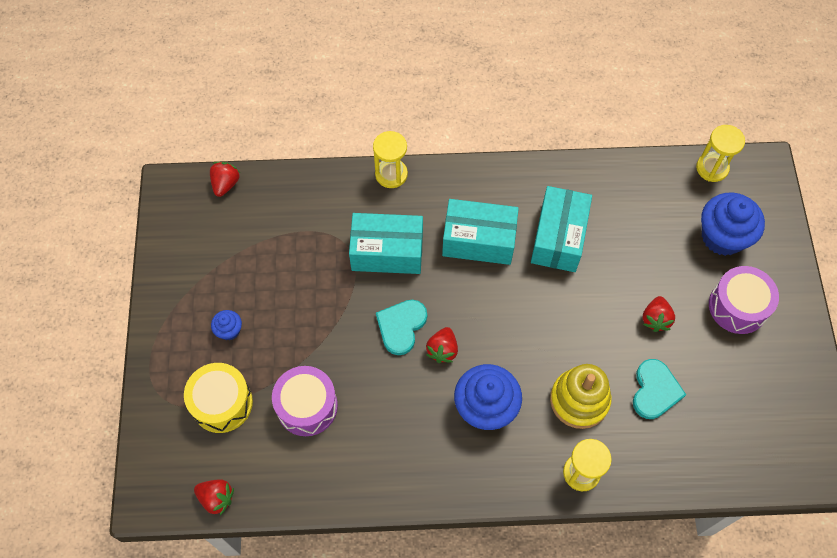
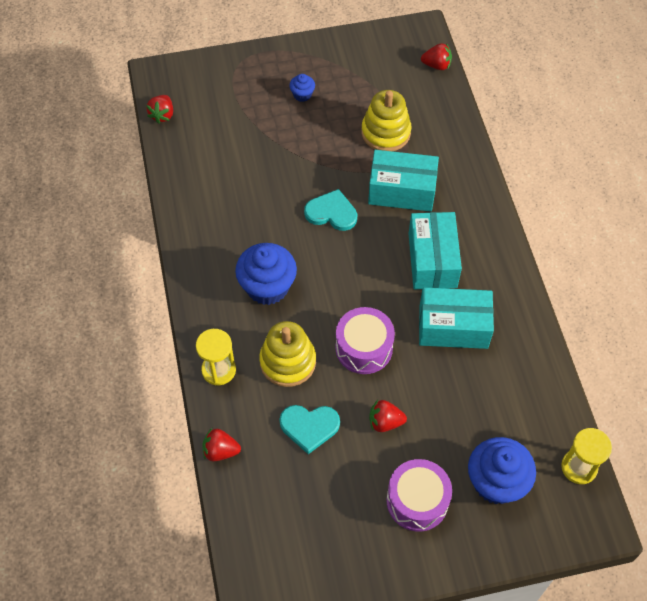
camera: 80 degrees right, 5 degrees down
yellow drum [184,363,253,433] -> none
purple drum [272,366,338,436] -> purple drum moved to [335,307,395,374]
turquoise box [349,213,423,274] -> turquoise box turned 75 degrees counterclockwise [368,150,439,211]
yellow hourglass [373,131,408,188] -> none
red strawberry [426,327,458,363] -> red strawberry moved to [202,428,241,461]
none -> yellow stacking toy [361,90,411,151]

